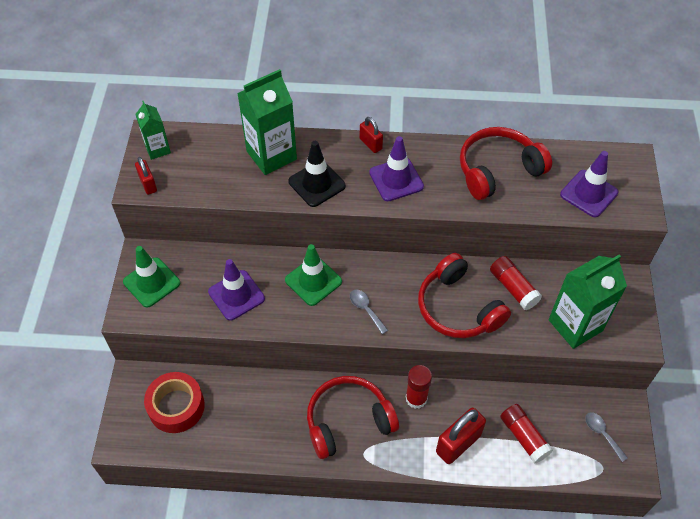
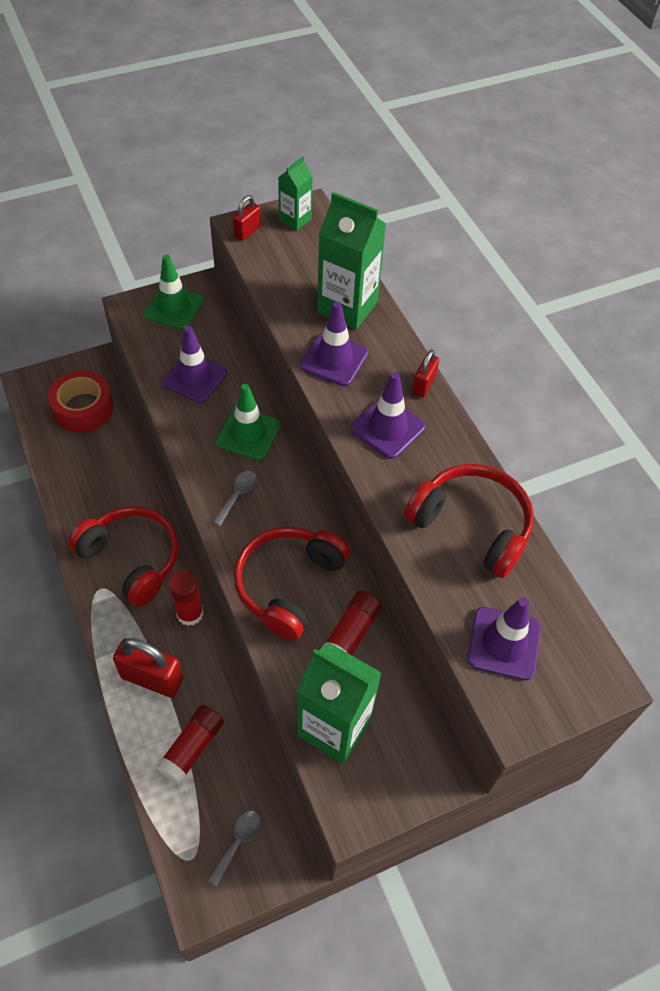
camera: 60 degrees right, 0 degrees up
black traffic cone [288,141,346,207] -> purple traffic cone [300,302,368,386]

